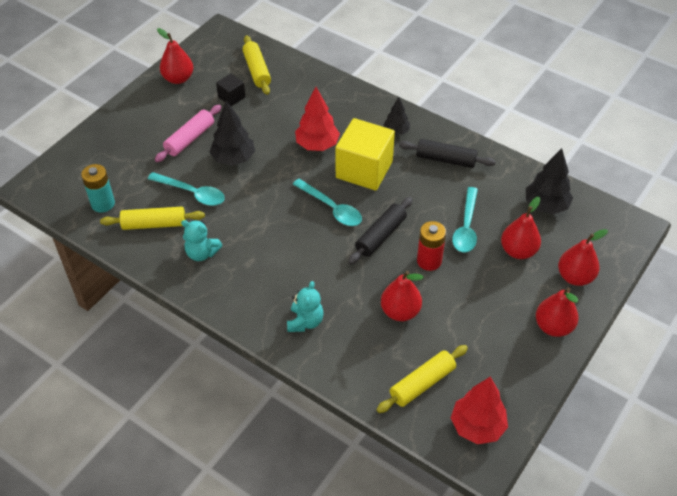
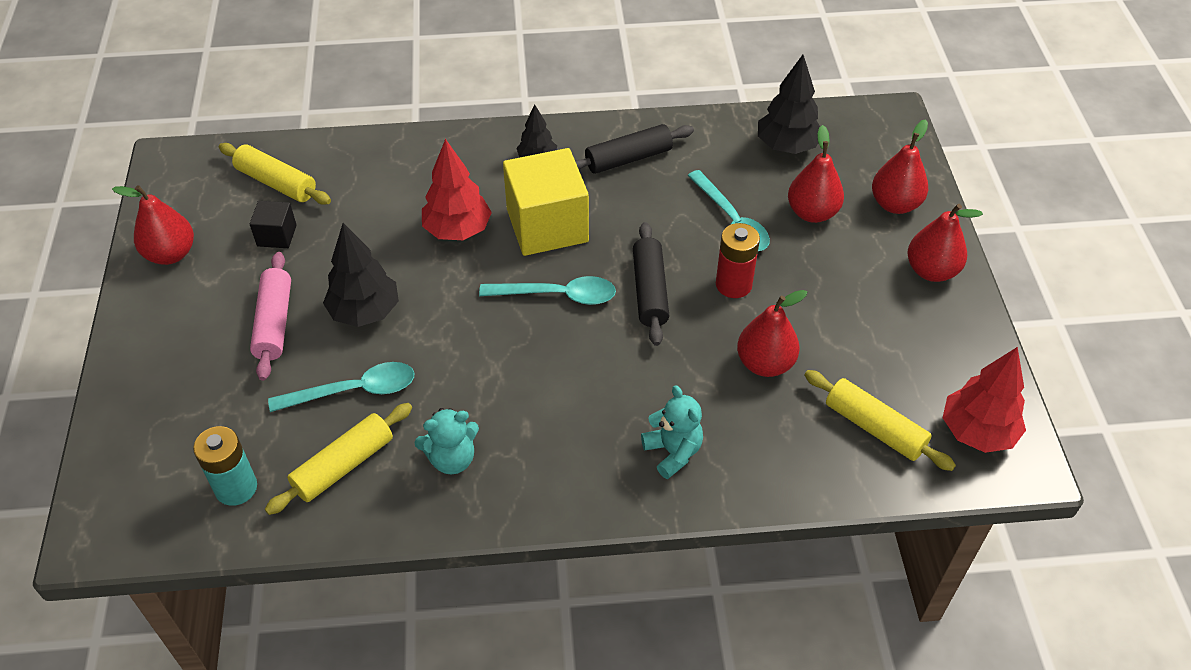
camera: 40 degrees left, 0 degrees up
yellow rolling pin [377,345,468,413] -> yellow rolling pin turned 60 degrees counterclockwise [804,370,956,471]

